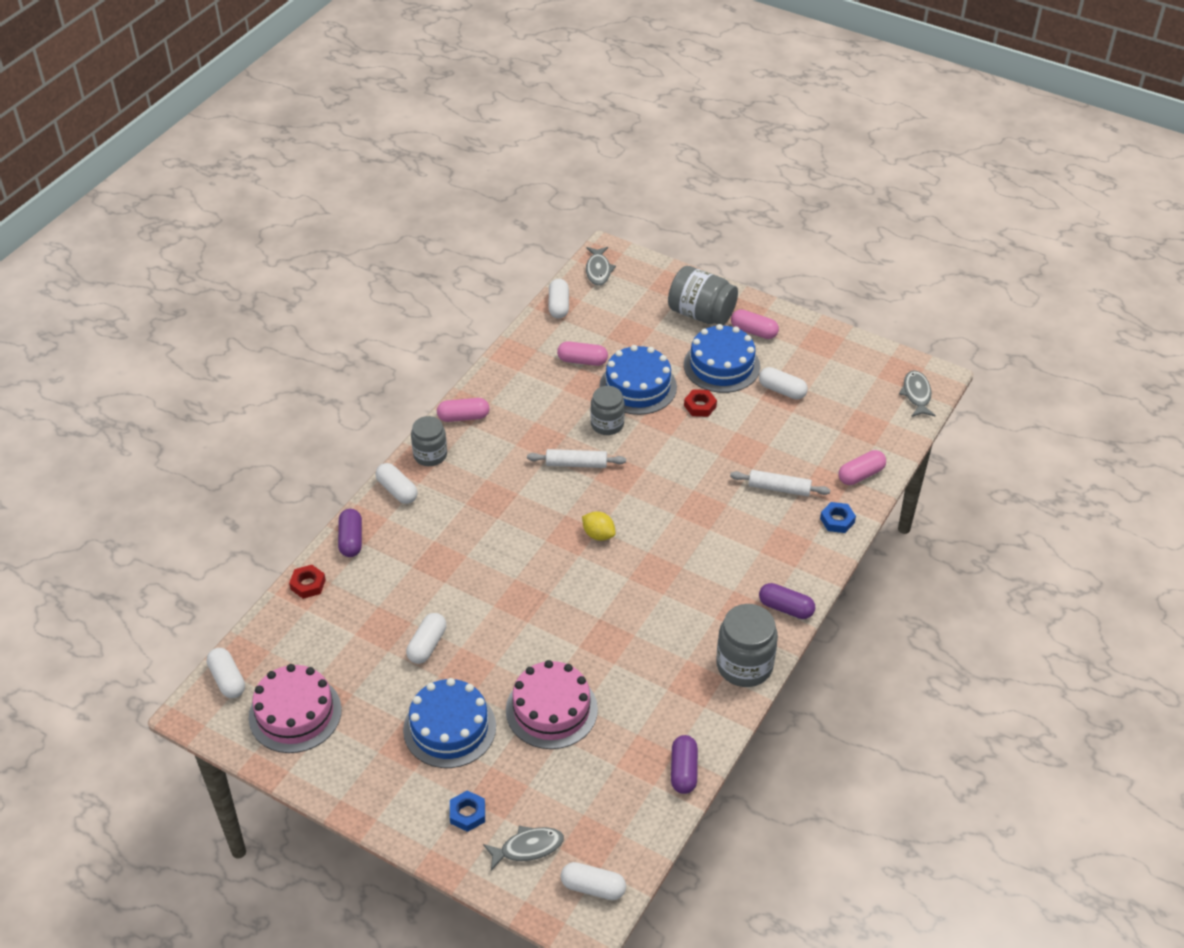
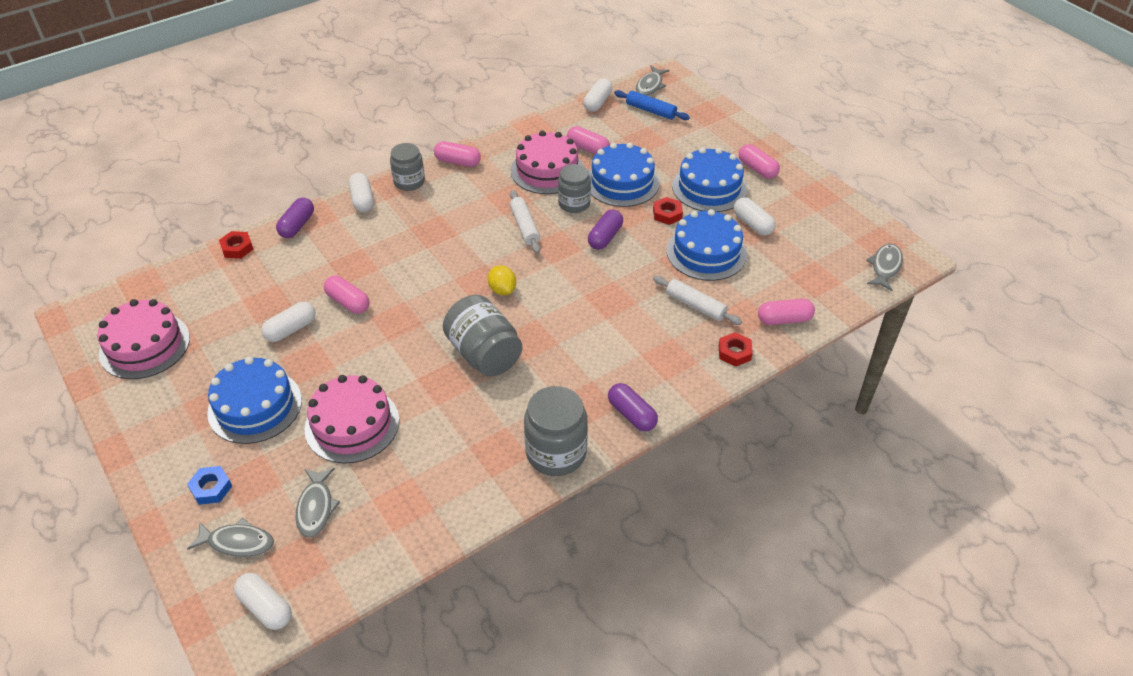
camera: 25 degrees right, 0 degrees up
white capsule [207,648,245,698] -> none
white rolling pin [527,449,626,468] -> white rolling pin turned 45 degrees clockwise [510,190,540,253]
grey jar [668,266,738,326] -> grey jar moved to [443,295,522,377]
purple capsule [671,735,698,794] -> purple capsule moved to [588,209,623,250]
blue nut [820,502,856,533] -> red nut [719,332,753,367]
none -> grey fish [295,468,340,538]
none -> pink capsule [324,276,369,314]
none -> pink cake [511,131,583,194]
none -> blue rolling pin [614,90,690,120]
none -> blue cake [667,209,747,281]

